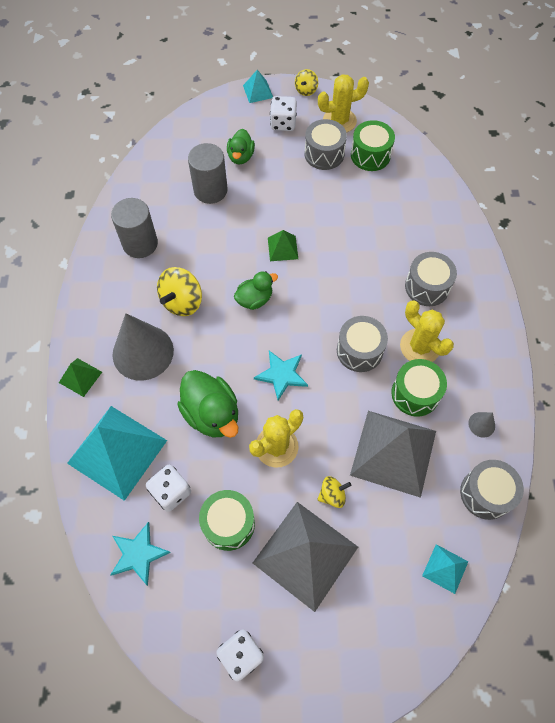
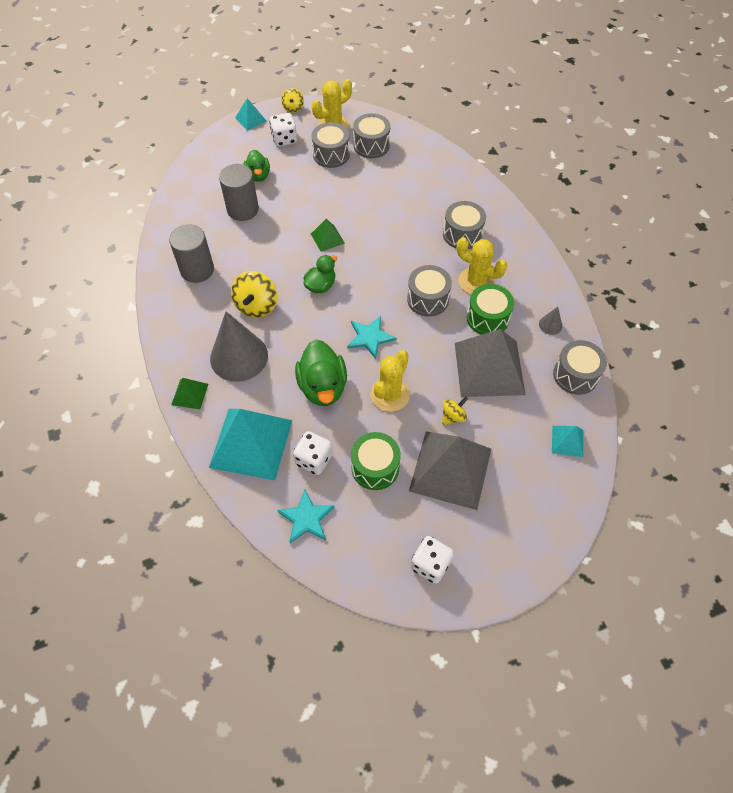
camera: 20 degrees left, 5 degrees down
green duck [177,370,238,438] -> green duck turned 45 degrees clockwise [295,339,347,406]
green drum [351,120,395,171] -> grey drum [353,113,390,159]

